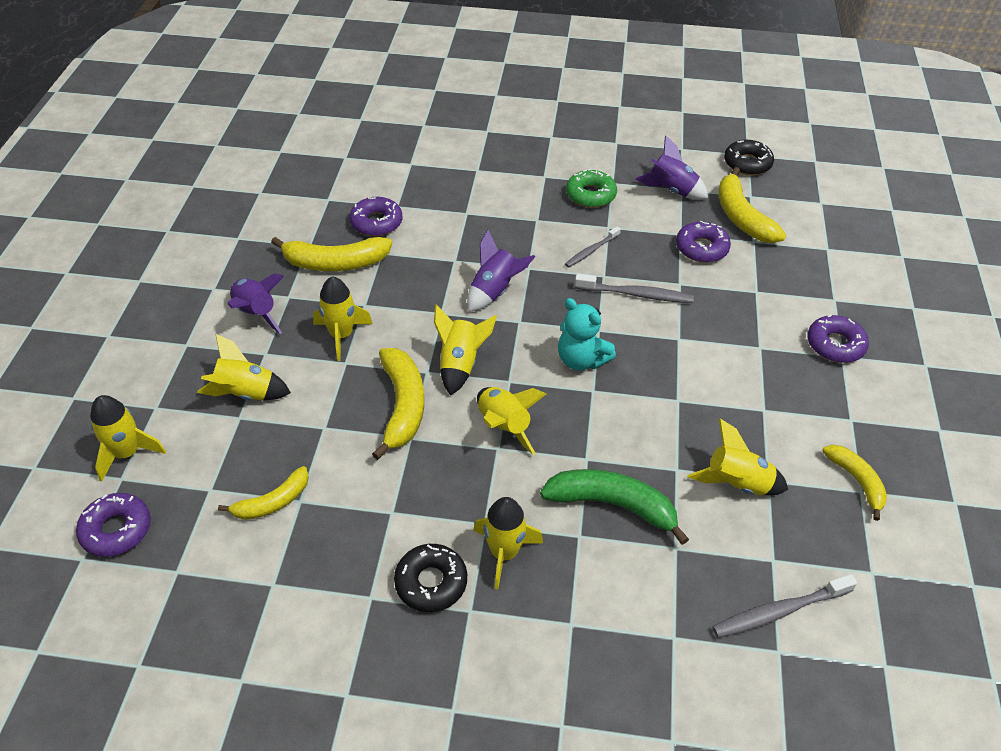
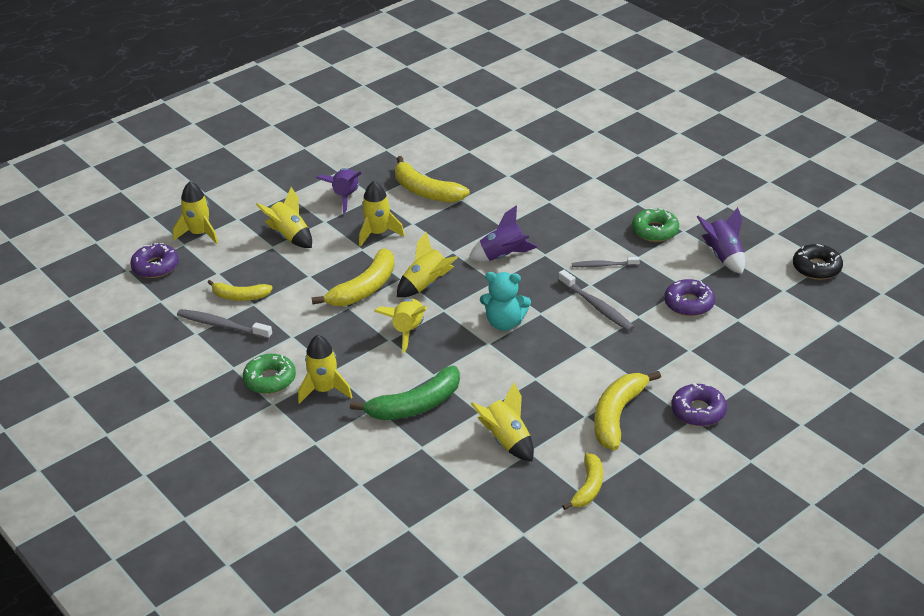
camera: 45 degrees right, 10 degrees down
purple donut [349,197,403,236] -> none
black donut [394,544,467,612] -> green donut [243,354,296,394]
green banana [540,469,689,545] -> green banana turned 90 degrees clockwise [350,366,460,420]
turquoise teddy bear [558,298,616,370] -> turquoise teddy bear turned 75 degrees counterclockwise [480,272,531,331]
grey toothbrush [712,574,857,638] -> grey toothbrush moved to [177,309,273,340]
yellow banana [718,167,786,243] -> yellow banana moved to [594,371,661,450]

